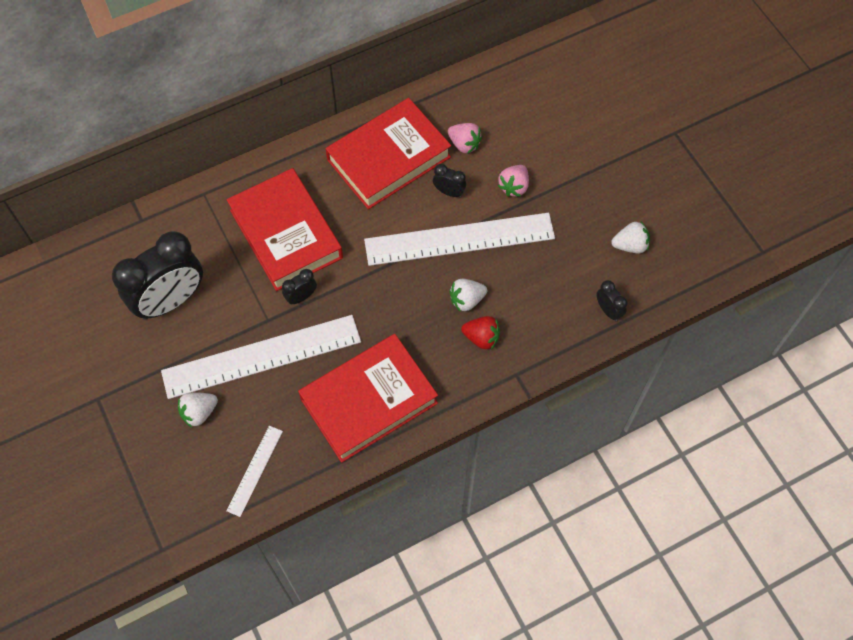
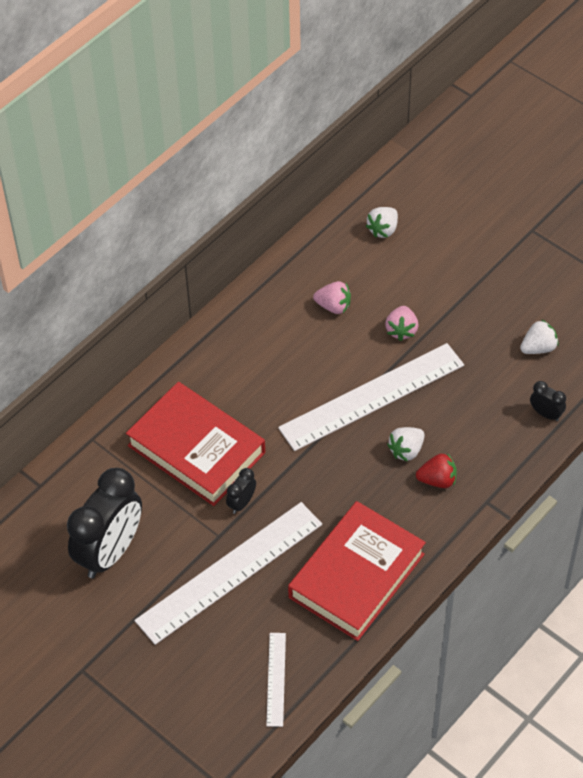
camera: 20 degrees left, 10 degrees down
white strawberry [178,392,218,427] -> white strawberry moved to [366,207,398,238]
red book [326,98,451,209] -> none
black clock [433,164,466,198] -> none

